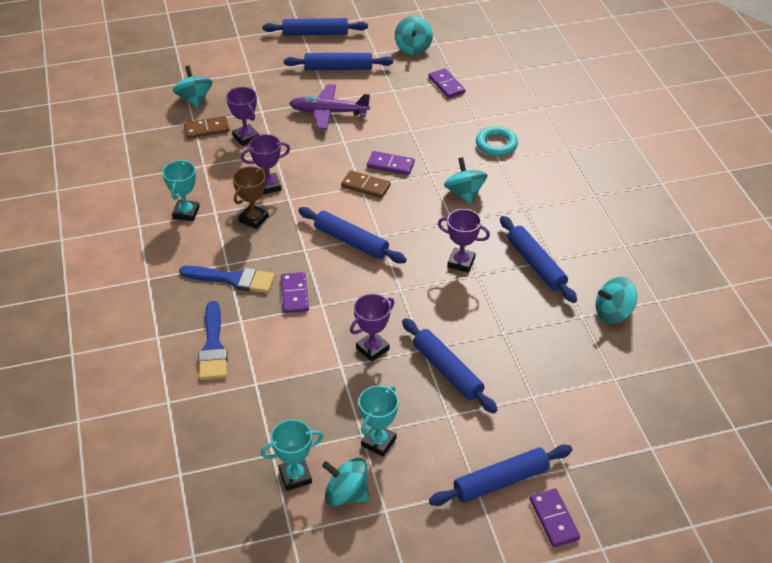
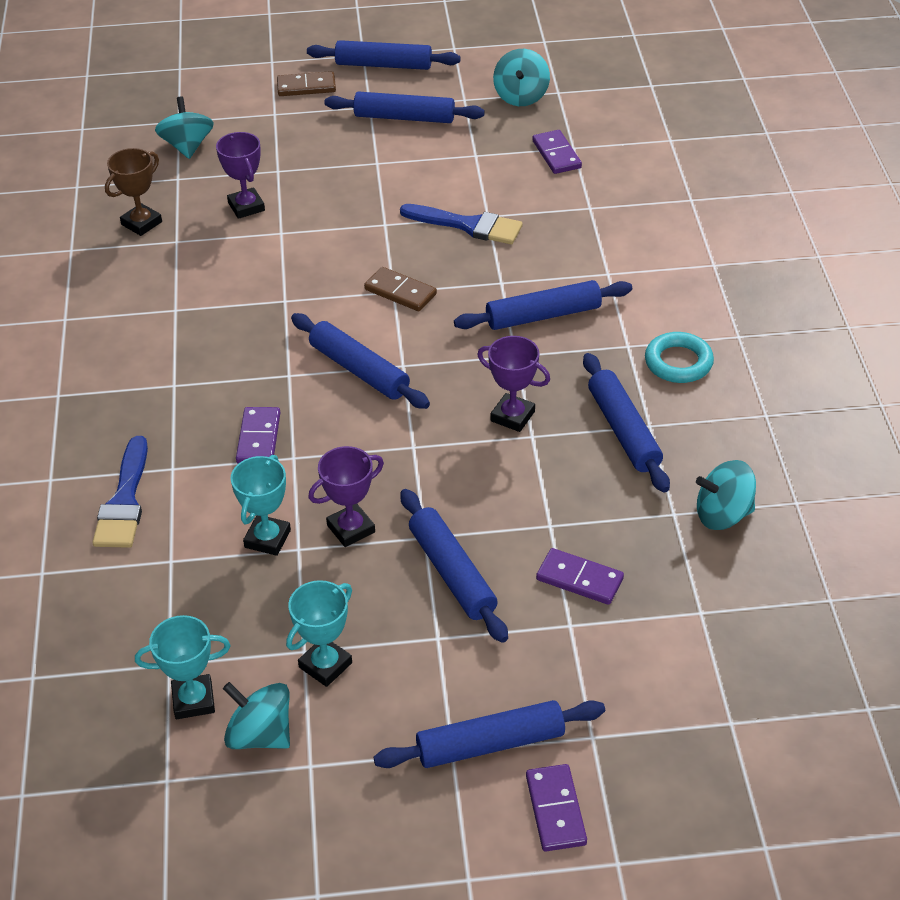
camera: 10 degrees right, 0 degrees up
turquoise trophy [162,160,199,221] -> turquoise trophy moved to [231,455,291,556]
blue brush [179,266,275,293] -> blue brush moved to [400,204,523,244]
brown domino [184,116,230,138] -> brown domino moved to [277,71,336,96]
brown trophy [232,166,269,229] -> brown trophy moved to [105,148,162,236]
purple trophy [241,134,290,194] -> none
purple plane [289,84,370,130] -> none
purple domino [367,151,415,175] -> purple domino moved to [536,548,624,605]
turquoise spinning top [444,157,487,204] -> blue rolling pin [454,280,632,330]
turquoise ring [476,126,518,156] -> turquoise ring moved to [645,332,714,383]

